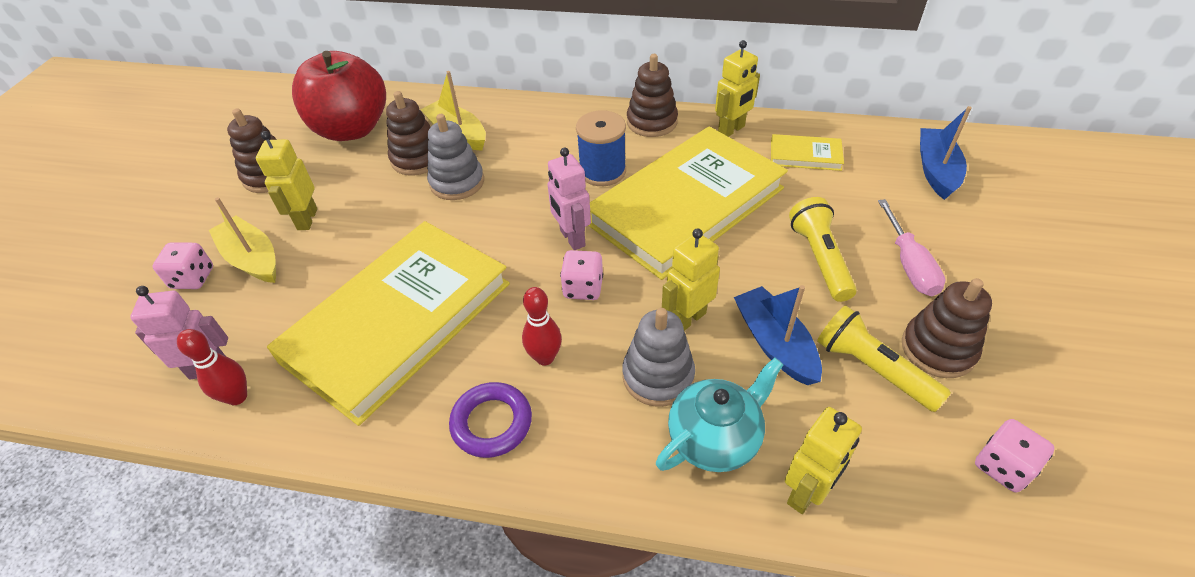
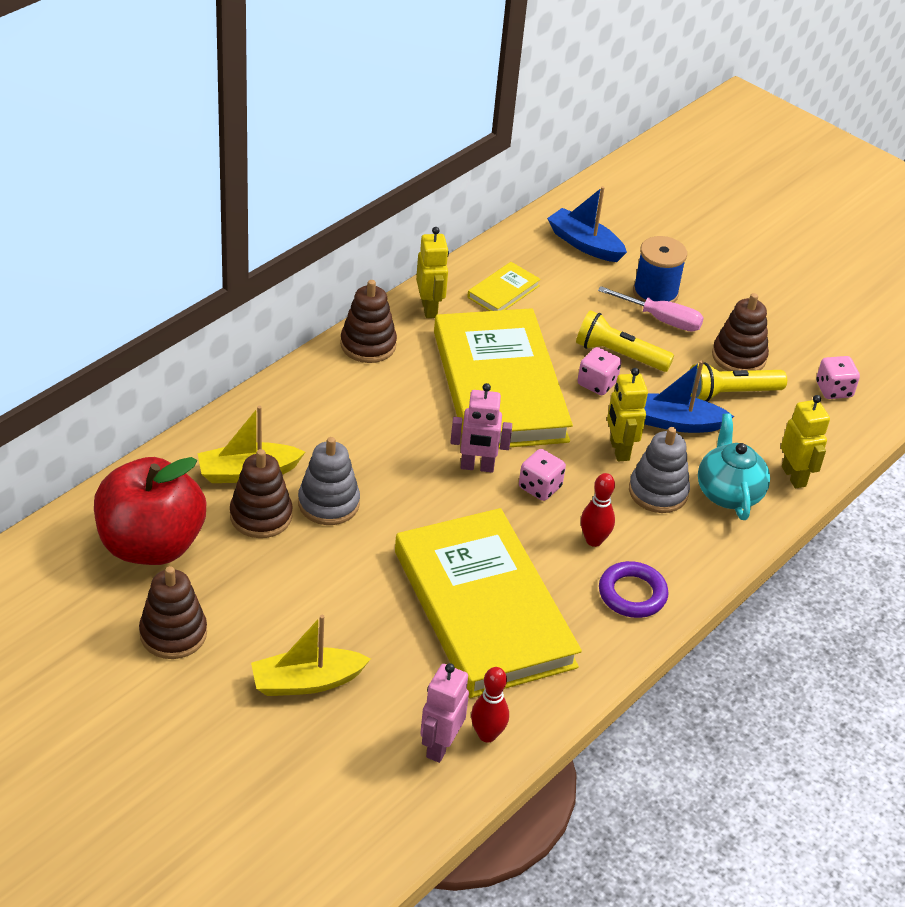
camera: 65 degrees left, 5 degrees down
pink dice [152,242,213,289] -> pink dice moved to [577,347,621,395]
yellow robot [256,131,317,230] -> none
blue spool [576,110,626,186] -> blue spool moved to [633,236,687,303]

